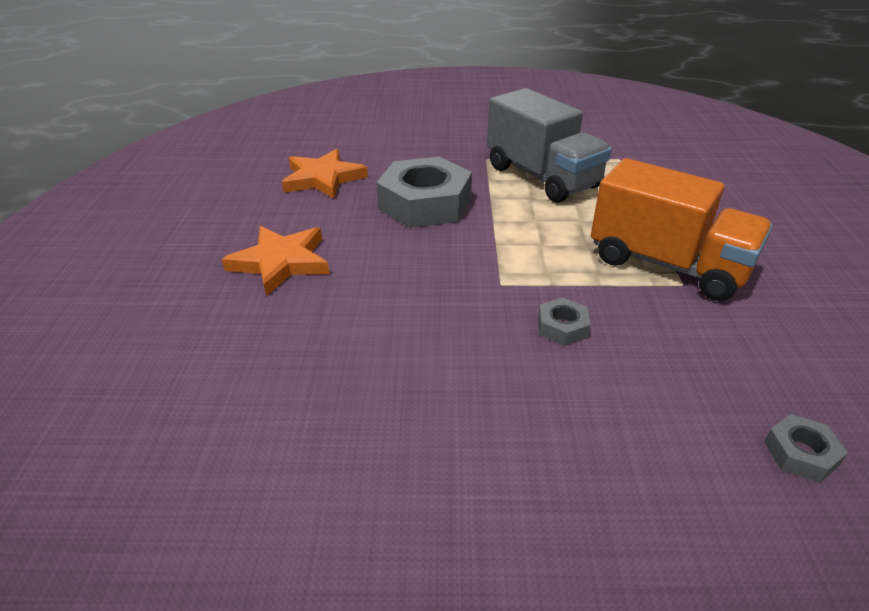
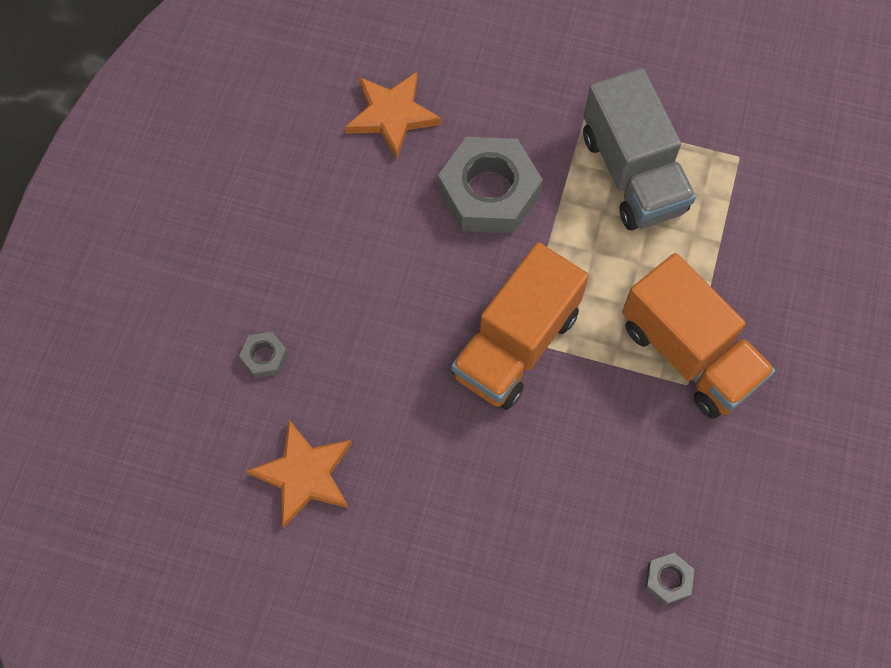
camera: 15 degrees right, 30 degrees up
orange star [222,226,330,296] -> orange star moved to [247,420,352,528]
grey nut [538,297,590,346] -> grey nut moved to [239,332,288,378]
none -> orange truck [451,242,589,410]

